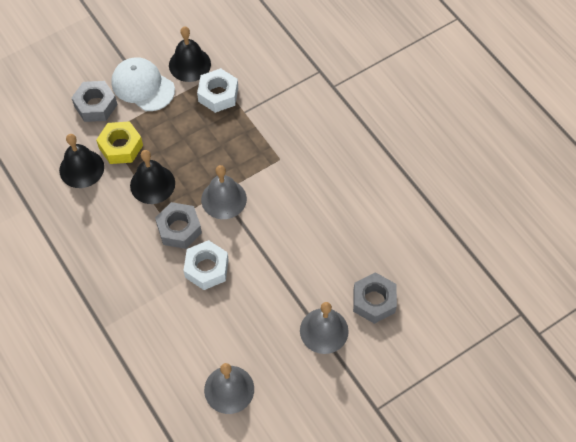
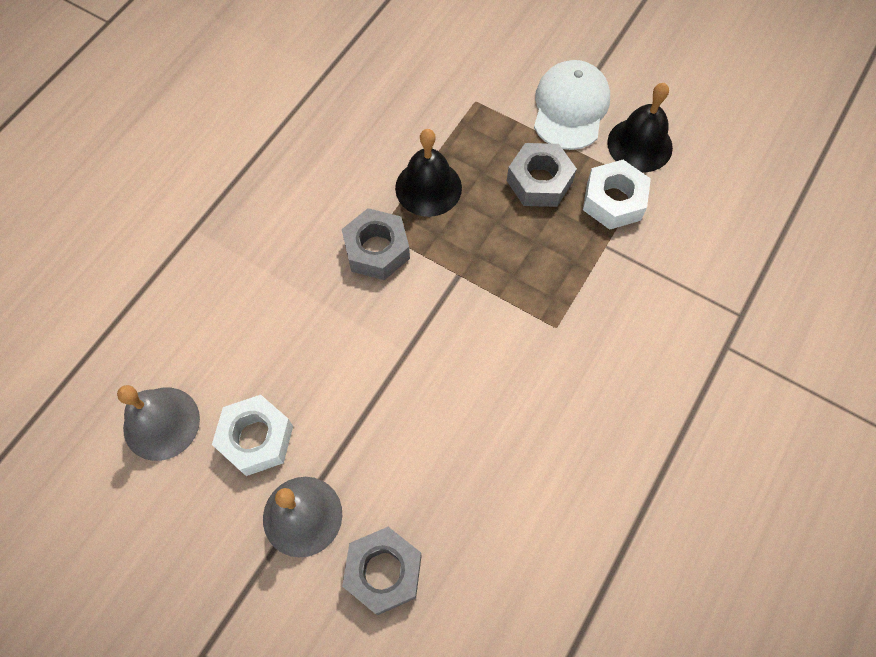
camera: 65 degrees right, 5 degrees up
black bell [59,134,104,188] -> none
grey nut [71,81,117,122] -> grey nut moved to [507,143,577,207]
yellow nut [96,121,143,164] -> none
white nut [183,240,229,290] -> white nut moved to [212,395,293,476]
grey bell [201,165,247,219] -> none

